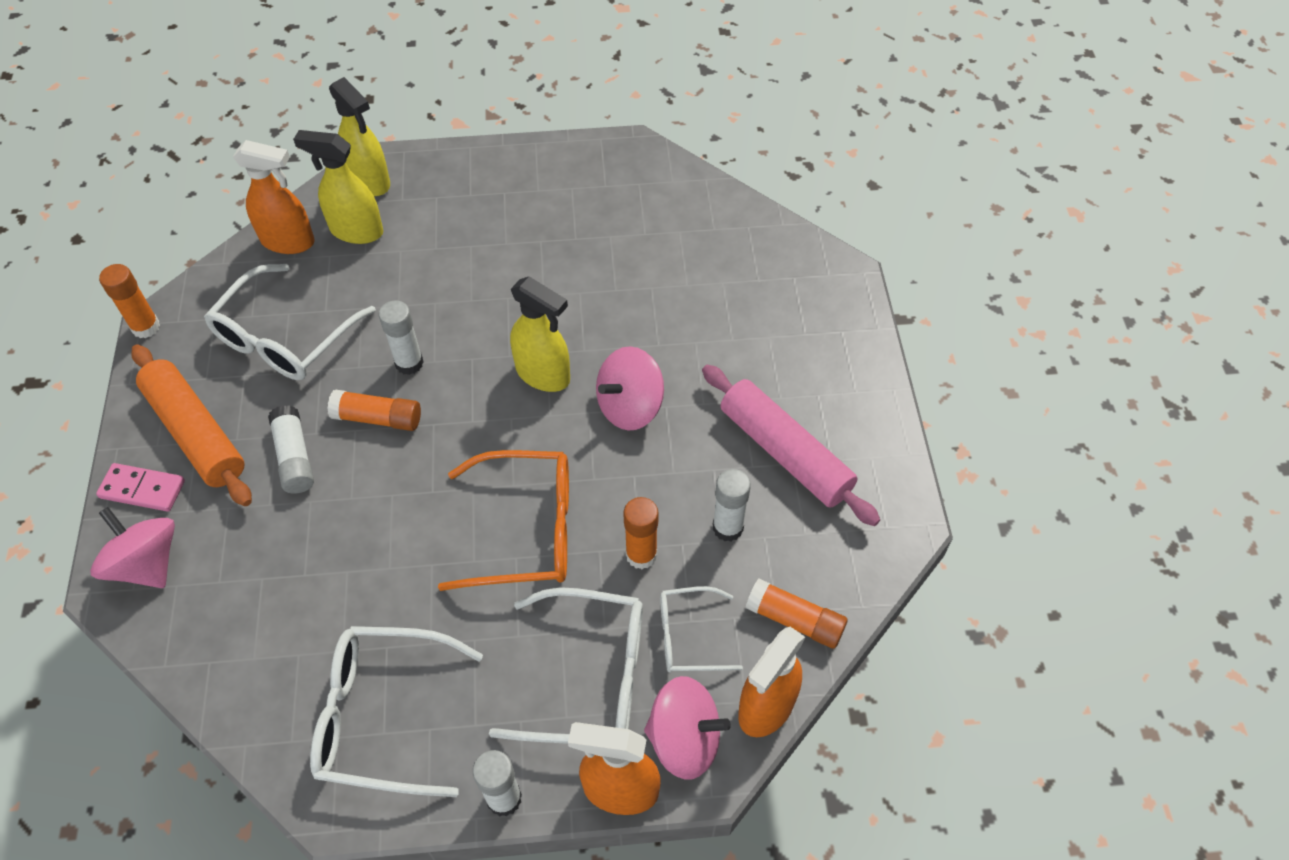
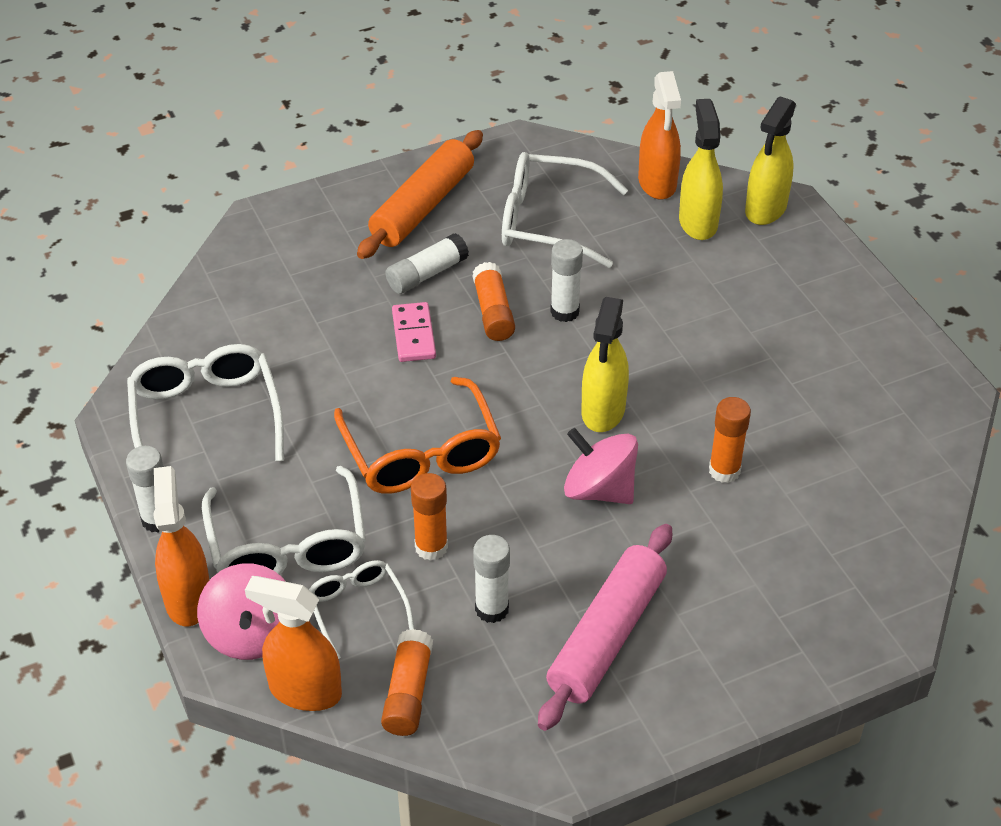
camera: 70 degrees right, 10 degrees down
pink spinning top [90,507,175,588] -> none
pink domino [96,463,185,512] -> pink domino moved to [392,302,436,362]
orange glue stick [99,264,160,338] -> orange glue stick moved to [709,397,751,483]

